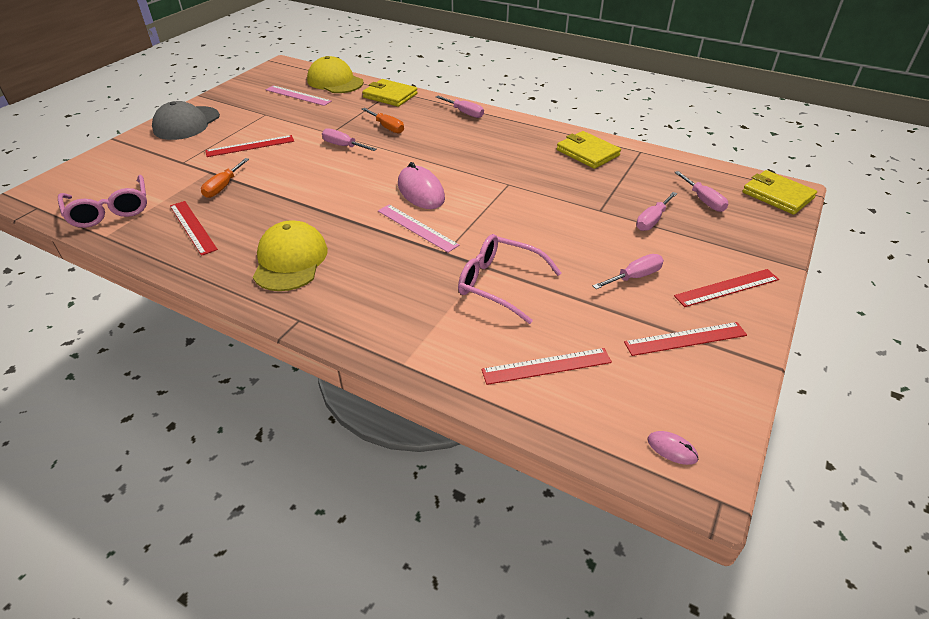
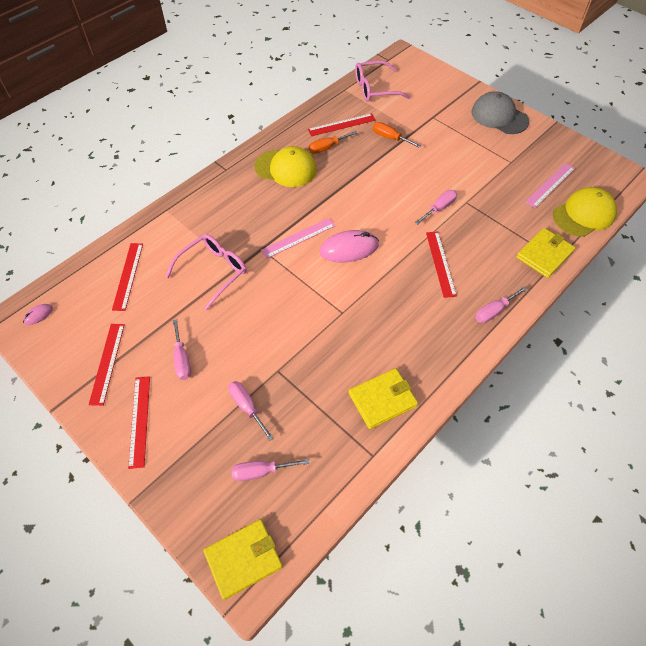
camera: 105 degrees right, 15 degrees up
red ruler [205,135,294,157] -> red ruler moved to [426,231,457,298]
orange screwdriver [362,108,404,134] -> orange screwdriver moved to [309,131,357,154]

